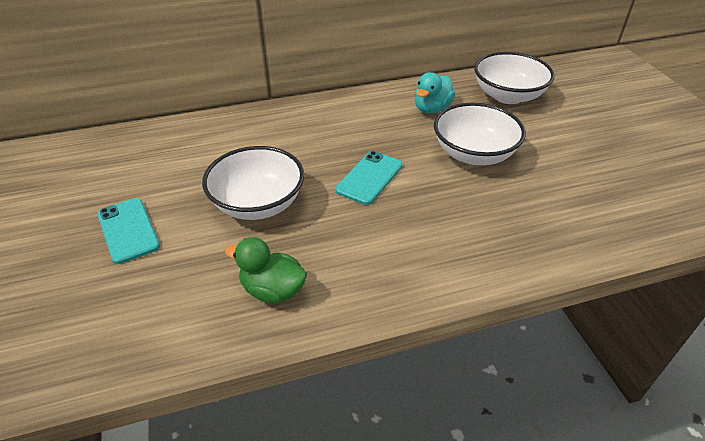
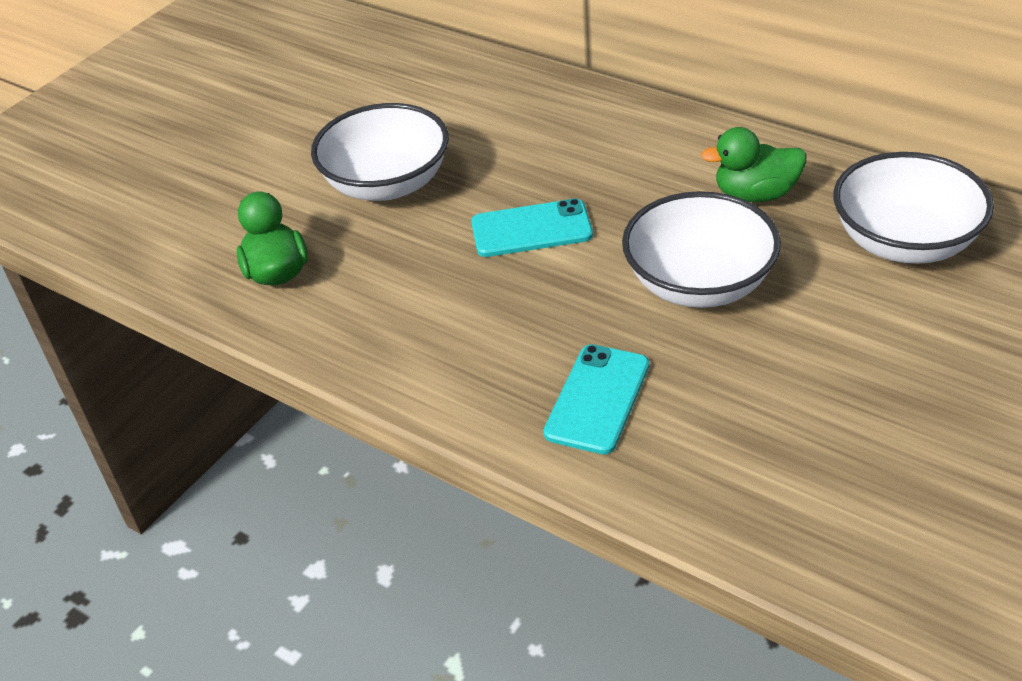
camera: 55 degrees right, 0 degrees up
turquoise phone [98,198,160,264] -> turquoise phone moved to [543,344,649,454]
turquoise duck [415,72,455,114] -> green duck [701,127,807,202]

